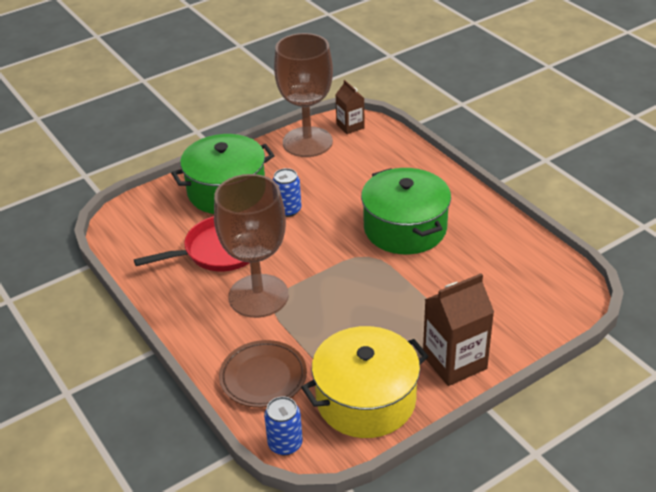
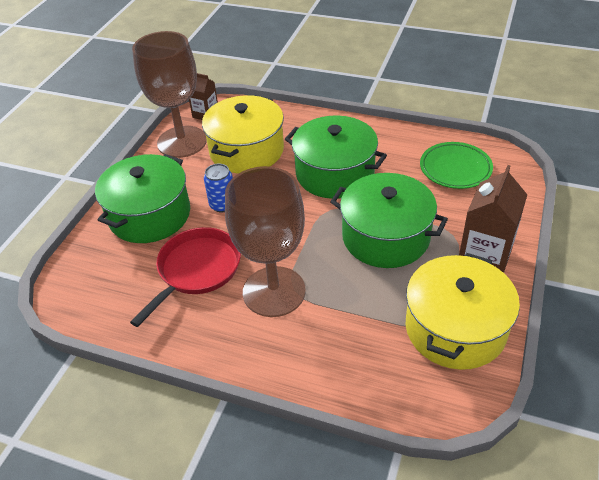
camera: 35 degrees left, 5 degrees up
brown plate [219,340,307,408] -> none
blue can [264,396,303,456] -> none
none -> yellow pot [202,95,284,173]
none -> green pot [330,173,448,268]
none -> green plate [420,142,493,189]

